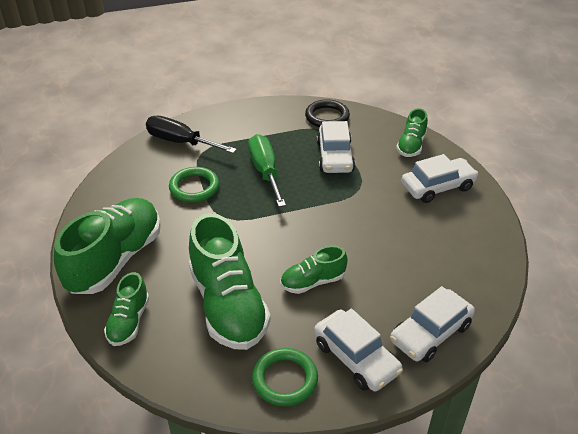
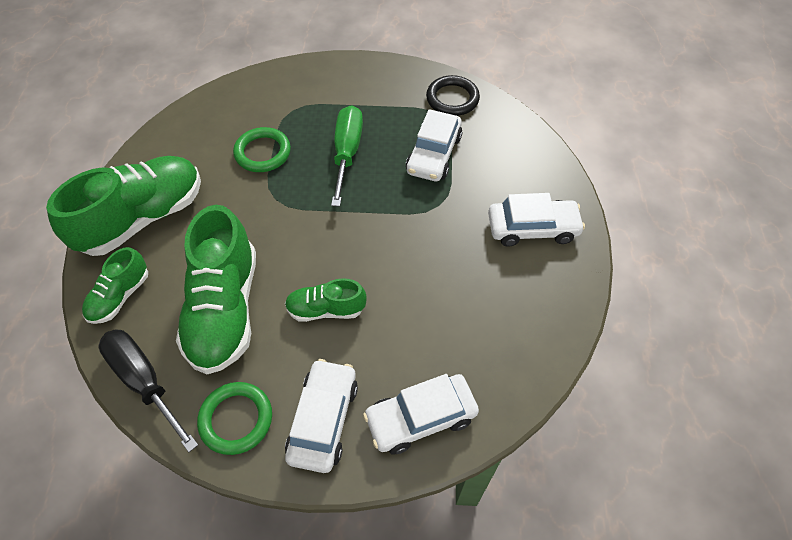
camera: 20 degrees right, 15 degrees up
black screwdriver [146,116,237,153] -> black screwdriver moved to [99,329,198,452]
white car [314,309,403,391] -> white car turned 150 degrees counterclockwise [285,359,358,473]
green shoe [396,108,428,157] -> none

